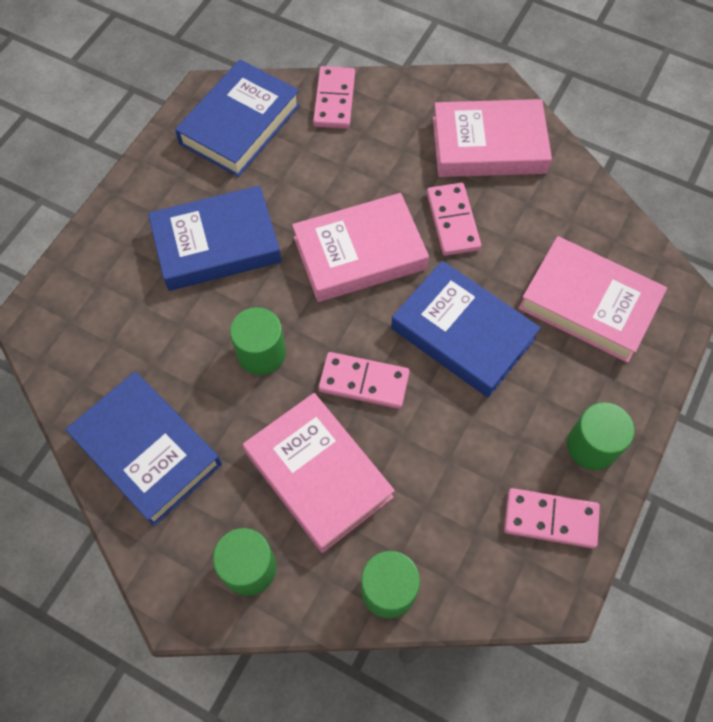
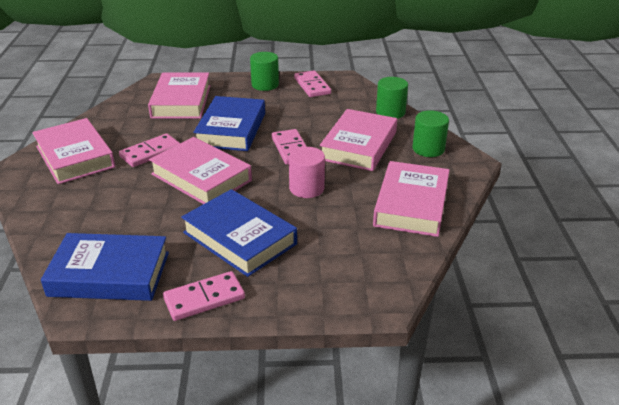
camera: 120 degrees left, 30 degrees down
blue book [65,372,222,526] -> pink book [373,161,450,237]
green cylinder [230,307,286,375] -> pink cylinder [289,147,325,198]
pink domino [313,66,355,129] -> pink domino moved to [163,271,245,321]

